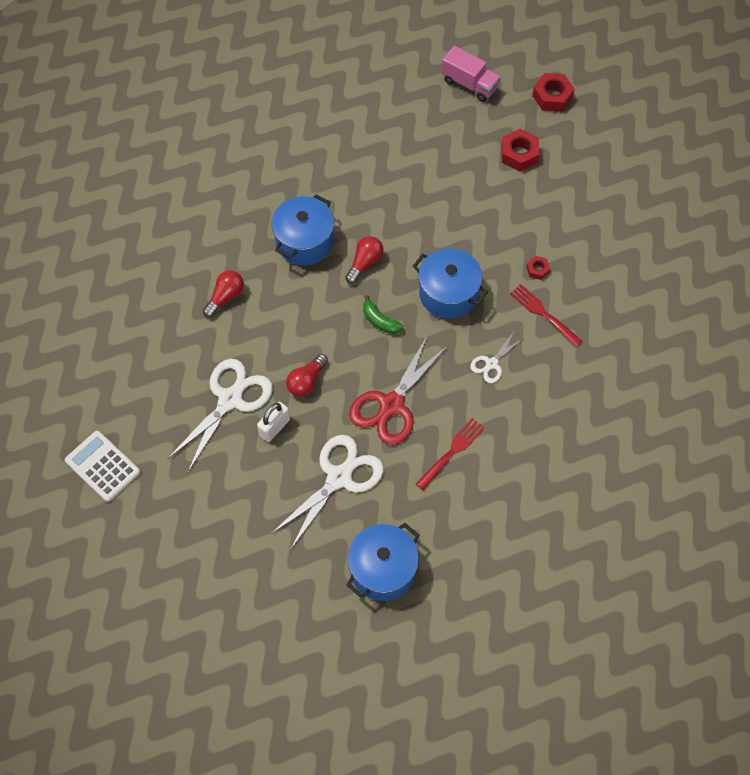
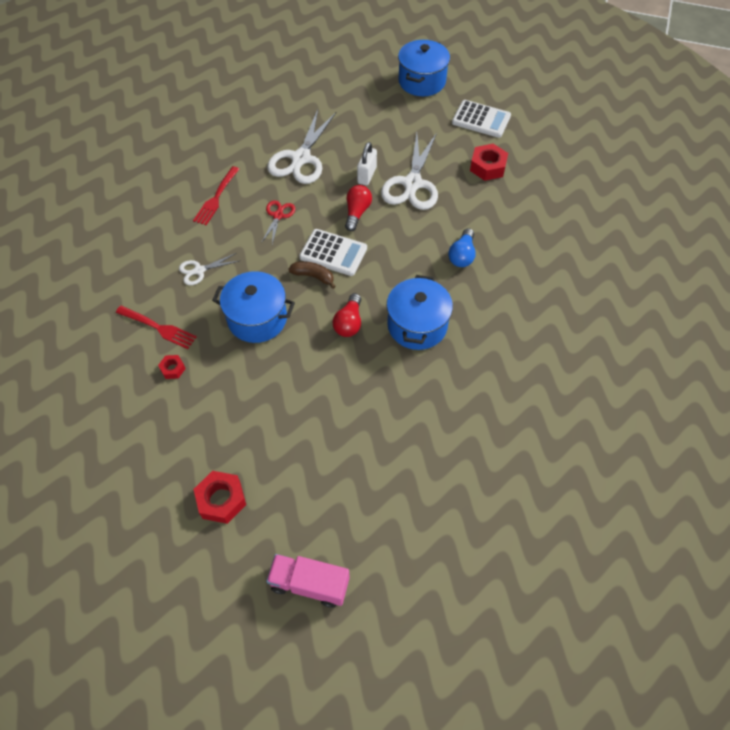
camera: 160 degrees right, 5 degrees down
red light bulb [203,270,244,318] -> blue light bulb [448,228,476,267]
blue pot [347,523,419,601] -> blue pot moved to [398,40,450,96]
red scissors [349,335,448,445] -> red scissors [261,200,295,244], size x0.51
green banana [363,295,404,334] -> brown banana [288,261,336,289]
white scissors [470,332,523,383] -> white scissors turned 135 degrees counterclockwise [179,253,239,285]
red nut [532,73,575,112] -> red nut moved to [470,144,508,181]
none -> white calculator [299,229,367,276]

